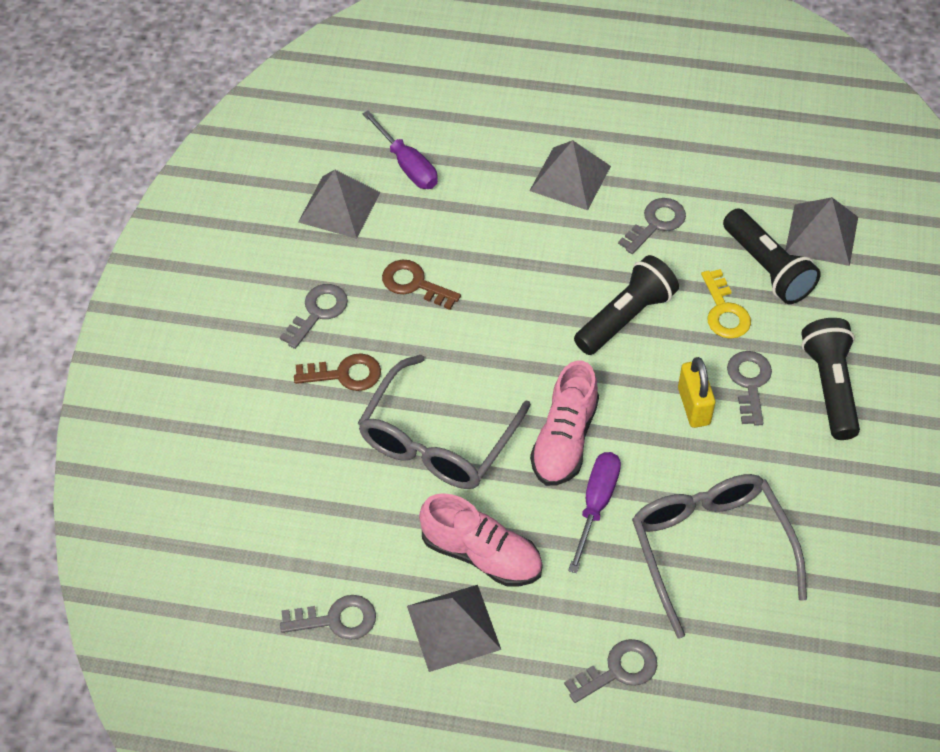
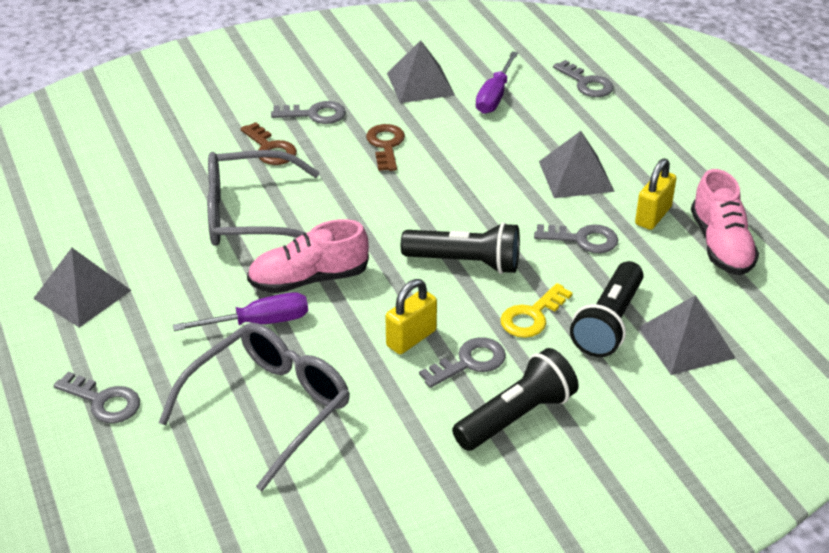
camera: 55 degrees right, 15 degrees down
grey key [280,595,376,640] -> grey key moved to [553,60,614,97]
pink shoe [419,493,543,586] -> pink shoe moved to [691,169,759,275]
none -> yellow padlock [635,158,676,230]

